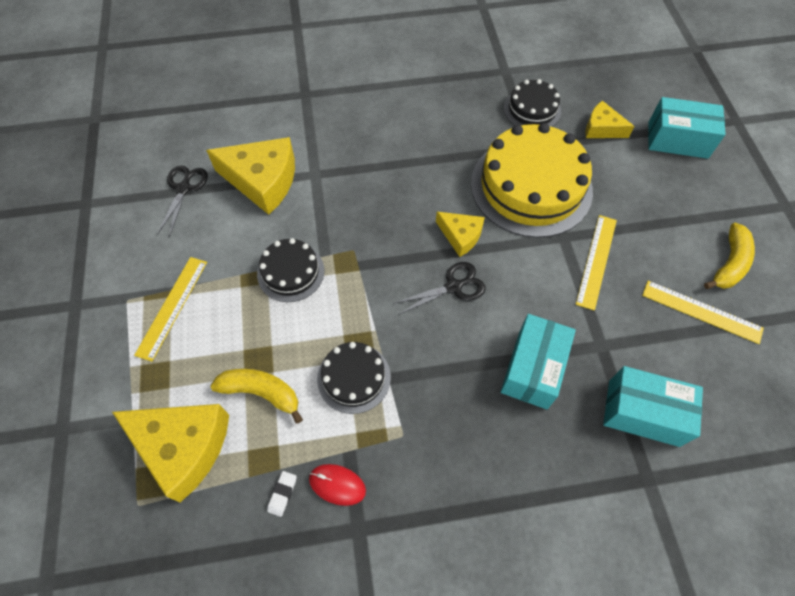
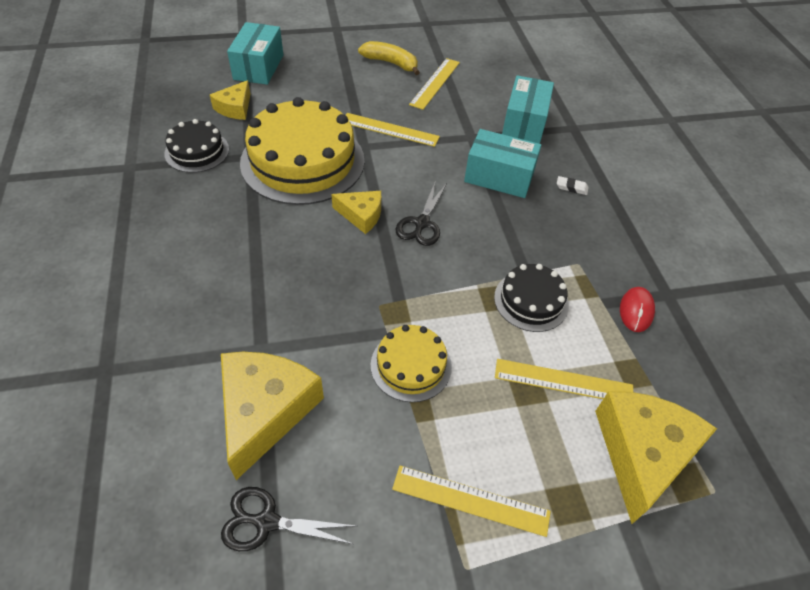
camera: 95 degrees left, 10 degrees down
yellow banana [211,369,303,424] -> yellow ruler [495,359,633,399]
black cake [257,238,324,302] -> yellow cake [371,325,452,402]
white eraser [267,471,297,517] -> white eraser moved to [557,176,589,195]
black scissors [393,262,486,315] -> black scissors turned 135 degrees counterclockwise [396,183,447,246]
yellow cheese [436,212,485,257] -> yellow cheese turned 75 degrees clockwise [331,191,381,234]

